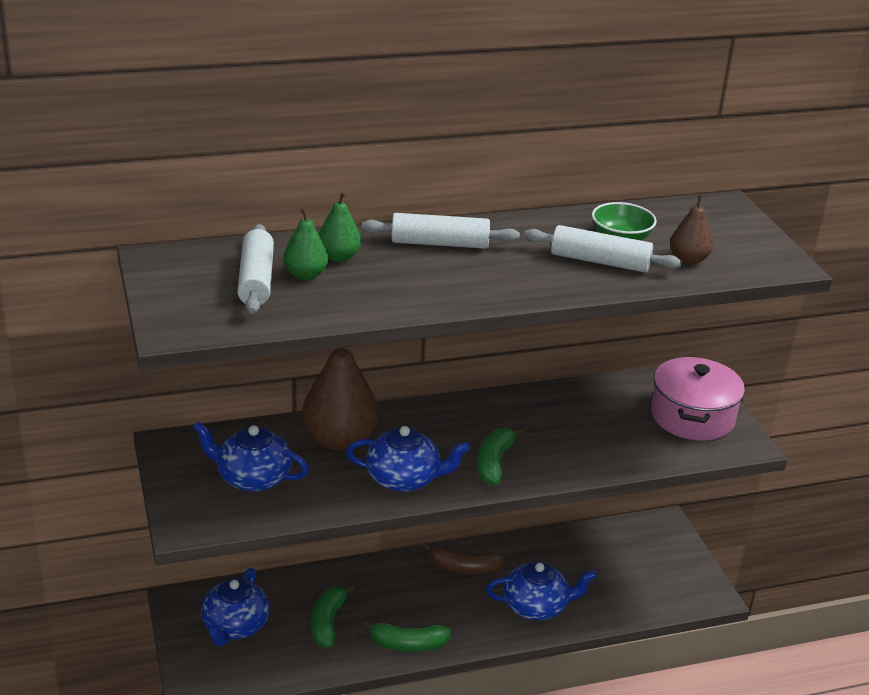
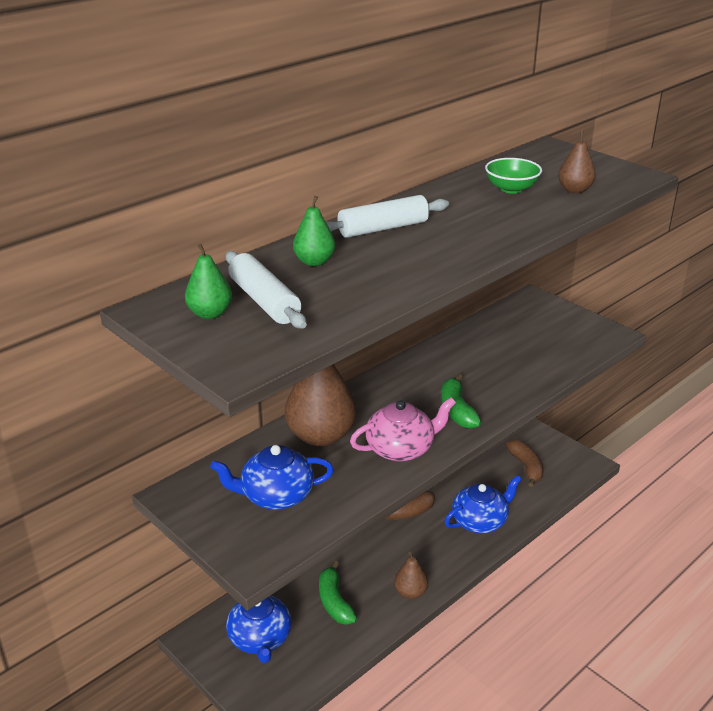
camera: 25 degrees left, 0 degrees up
green pear [283,208,328,280] -> green pear moved to [185,244,232,319]
blue teapot [346,426,470,492] -> pink teapot [350,397,456,462]
green banana [362,620,451,652] -> brown pear [394,552,428,599]
white rolling pin [524,225,682,272] -> none
pink pot [651,356,745,441] -> none
none -> brown banana [506,440,543,487]

